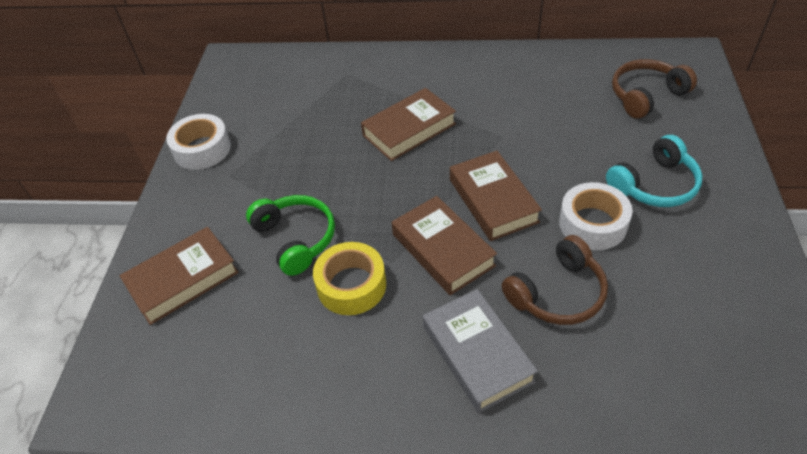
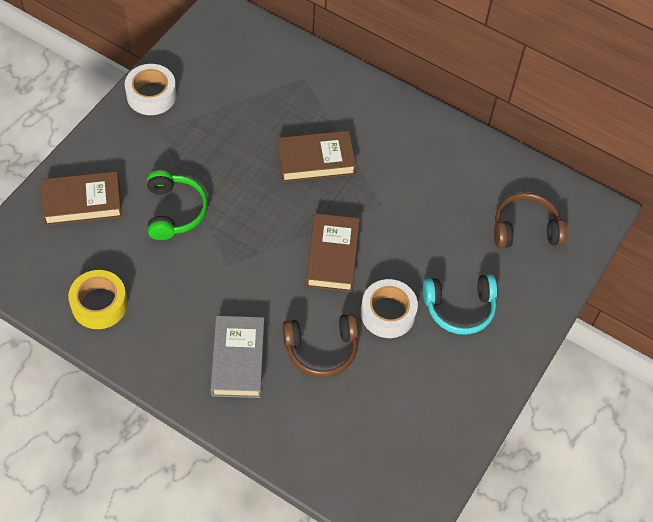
camera: 20 degrees right, 10 degrees up
yellow tape [313,242,386,315] -> yellow tape moved to [68,270,128,329]
brown book [392,196,497,295] -> none

